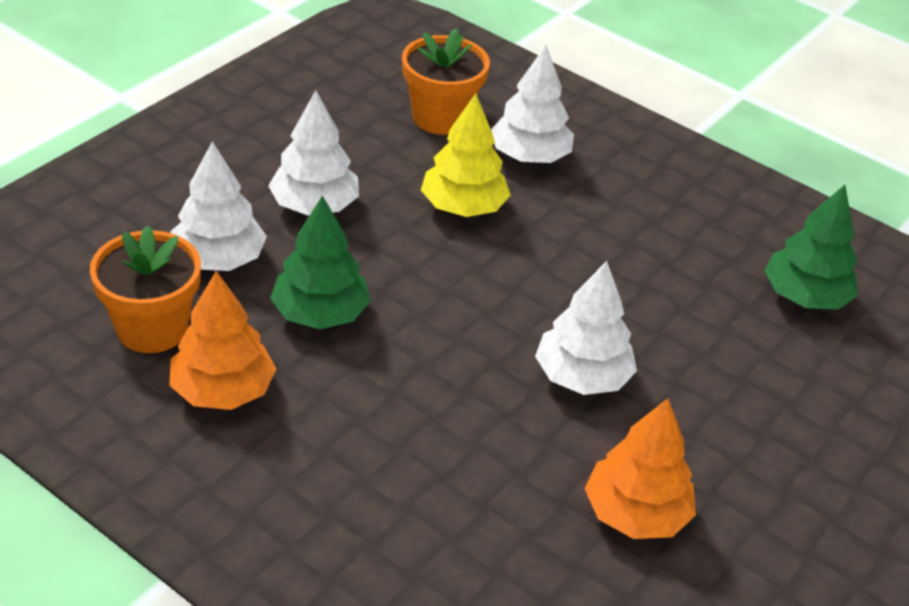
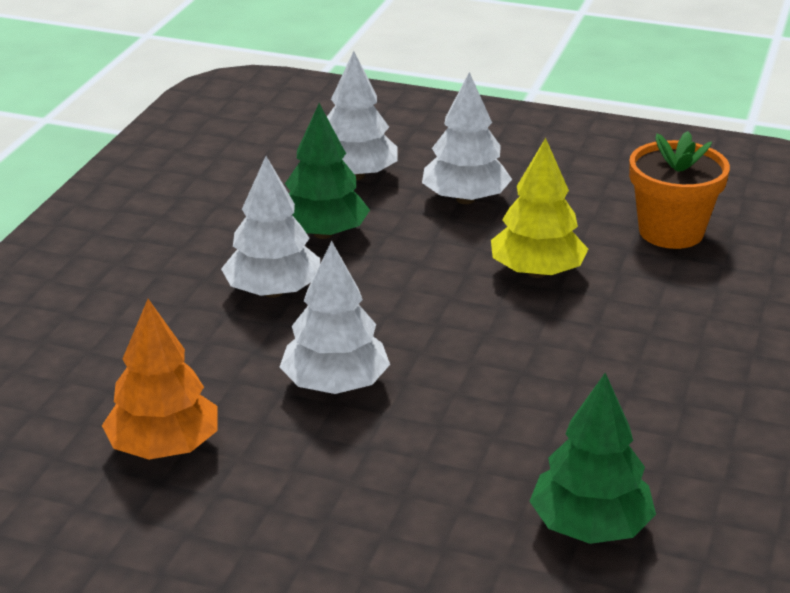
camera: 75 degrees right, 10 degrees down
orange flower pot [90,225,201,353] -> none
orange tree [169,271,276,410] -> none
white tree [491,45,574,163] -> white tree moved to [221,156,320,298]

